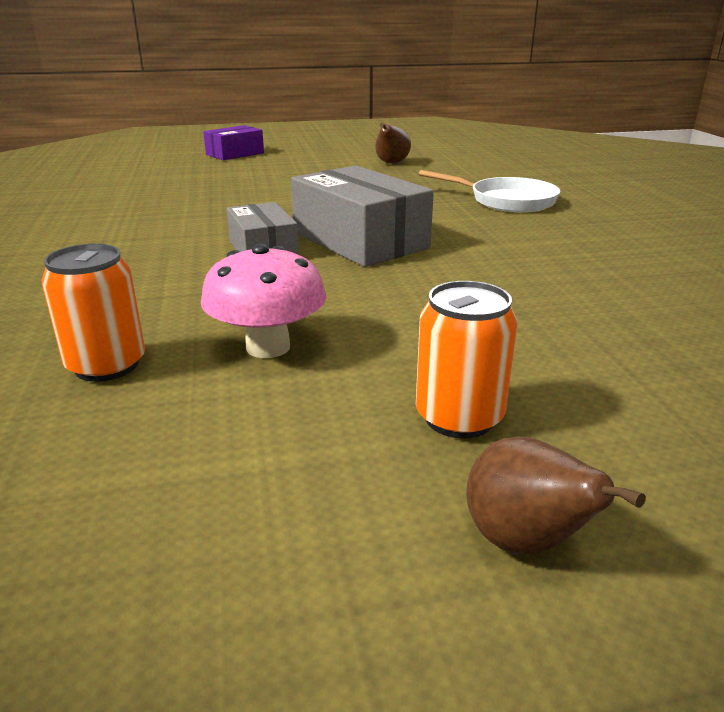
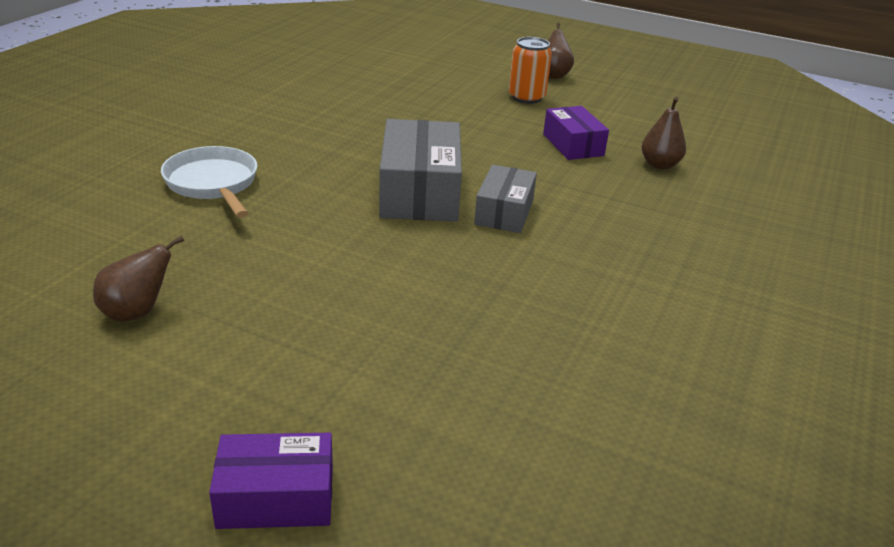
camera: 145 degrees left, 5 degrees up
orange can [41,244,145,382] -> brown pear [642,97,686,170]
pink mushroom [201,244,326,358] -> purple box [543,106,609,160]

